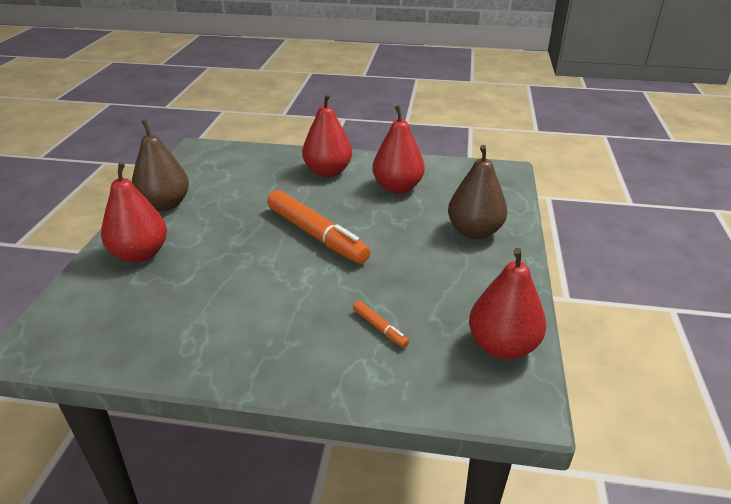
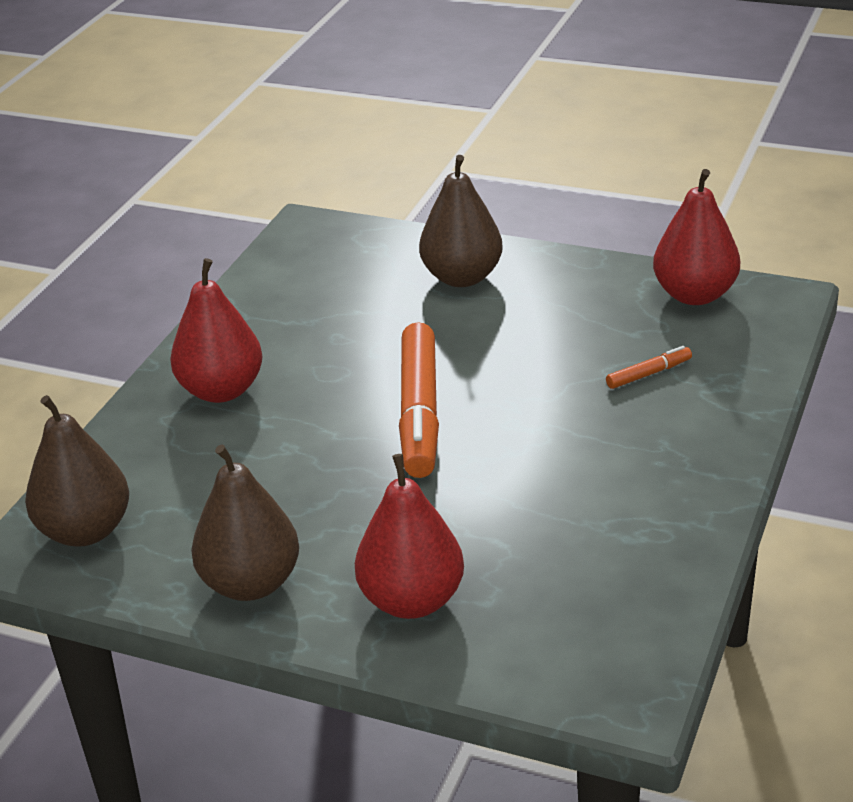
camera: 75 degrees left, 0 degrees up
orange marker [267,190,370,264] -> orange marker turned 120 degrees clockwise [399,322,439,478]
red pear [373,105,425,194] -> none
none -> brown pear [25,395,129,546]

